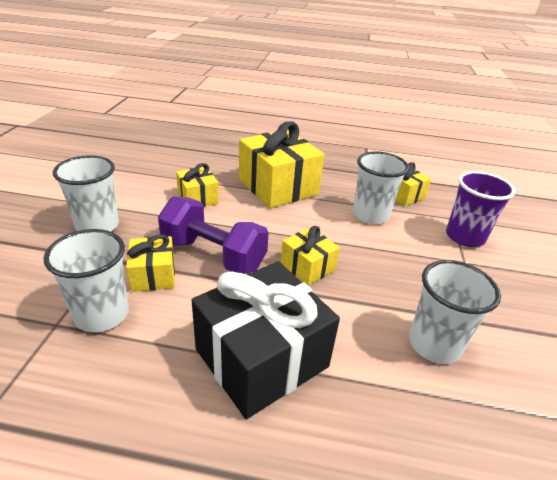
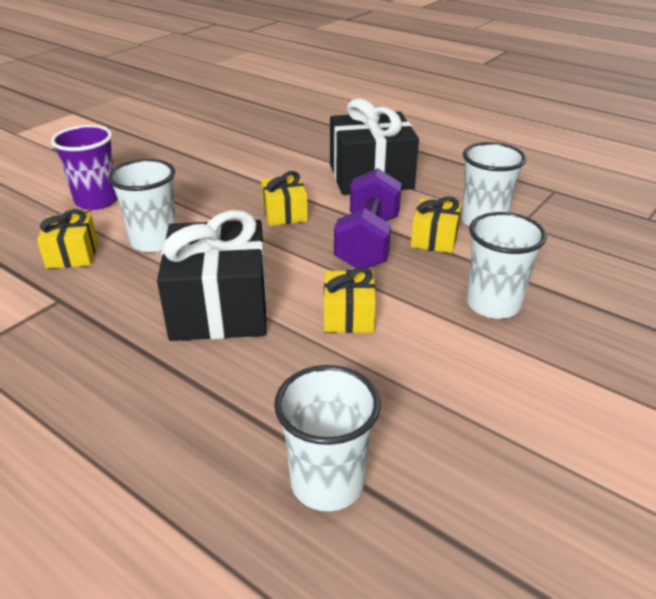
camera: 150 degrees left, 0 degrees up
purple dumbbell [158,196,269,274] -> purple dumbbell turned 45 degrees clockwise [334,168,402,268]
yellow gift [239,121,324,208] -> black gift [157,210,267,341]
white cup [409,260,501,364] -> white cup moved to [274,365,380,511]

